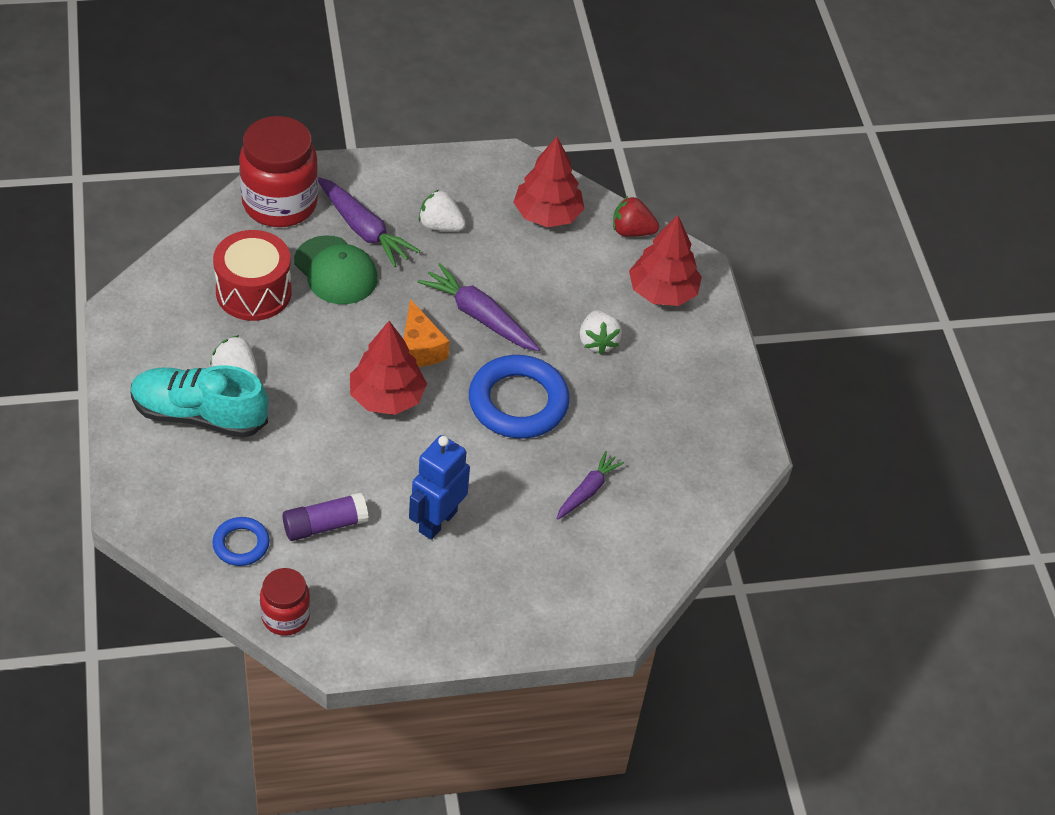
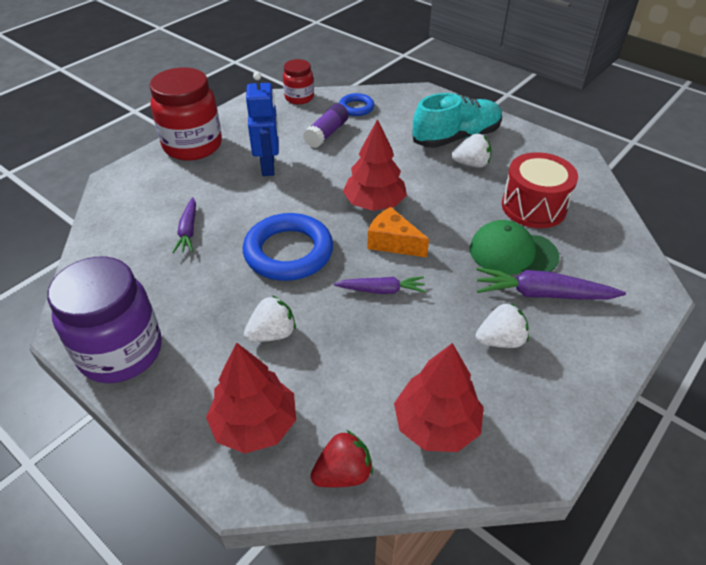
camera: 145 degrees right, 5 degrees down
red jar [239,116,318,227] -> red jar moved to [150,67,222,161]
purple carrot [418,263,540,351] -> purple carrot [334,276,426,294], size x0.63
white strawberry [580,310,622,355] -> white strawberry turned 105 degrees clockwise [244,295,296,342]
none -> purple jar [47,256,162,383]

